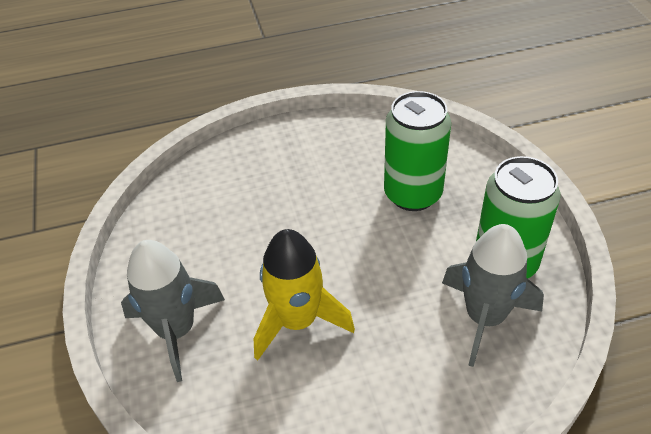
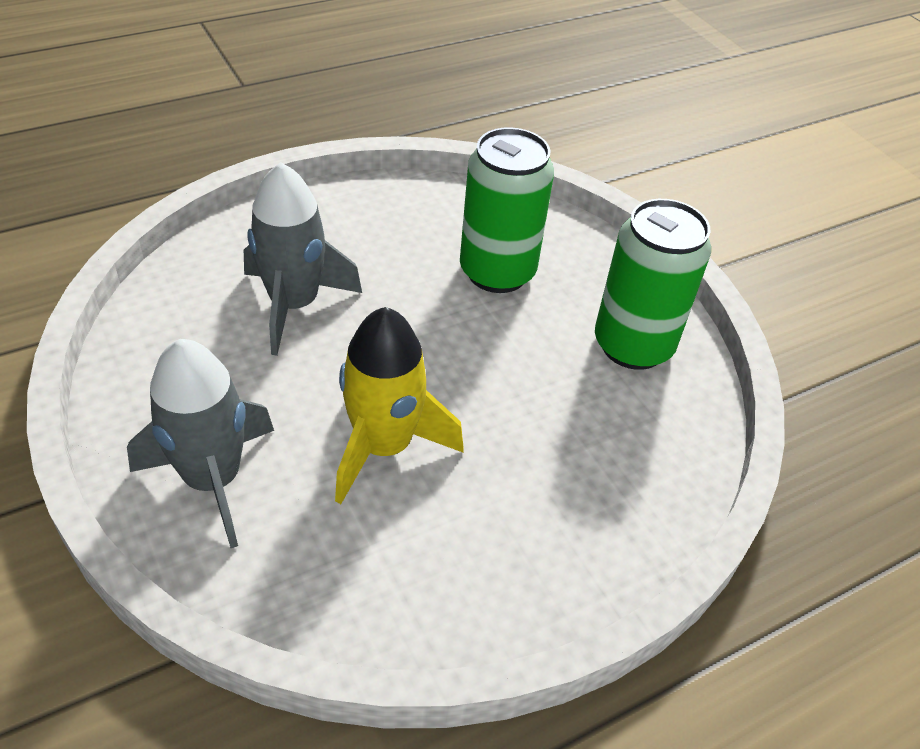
camera: 20 degrees left, 0 degrees up
grey rocket [442,224,544,367] -> grey rocket moved to [244,162,362,356]

